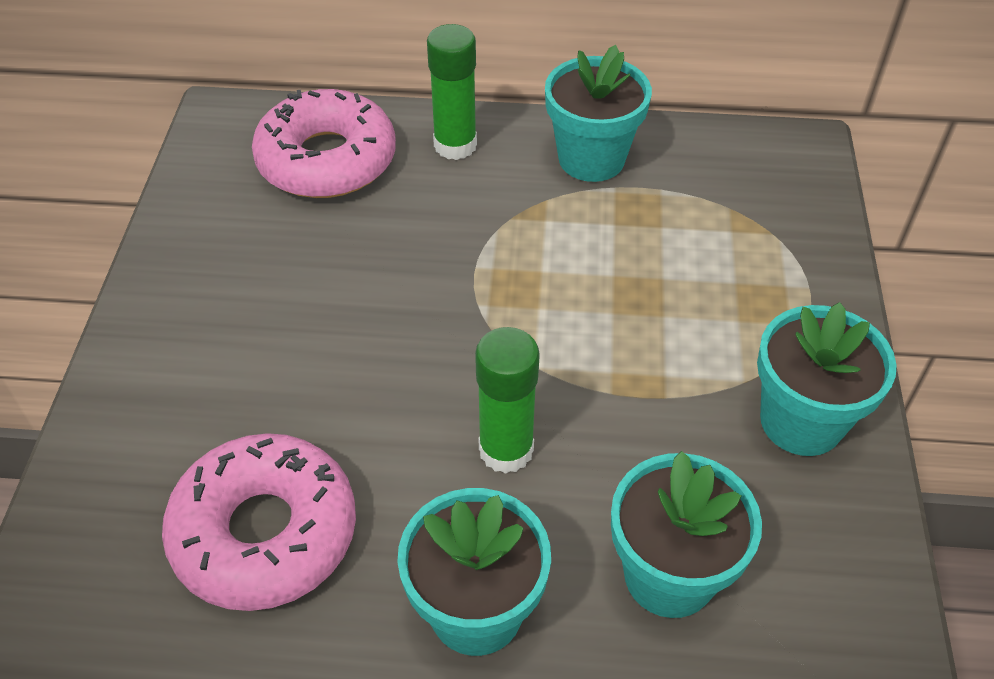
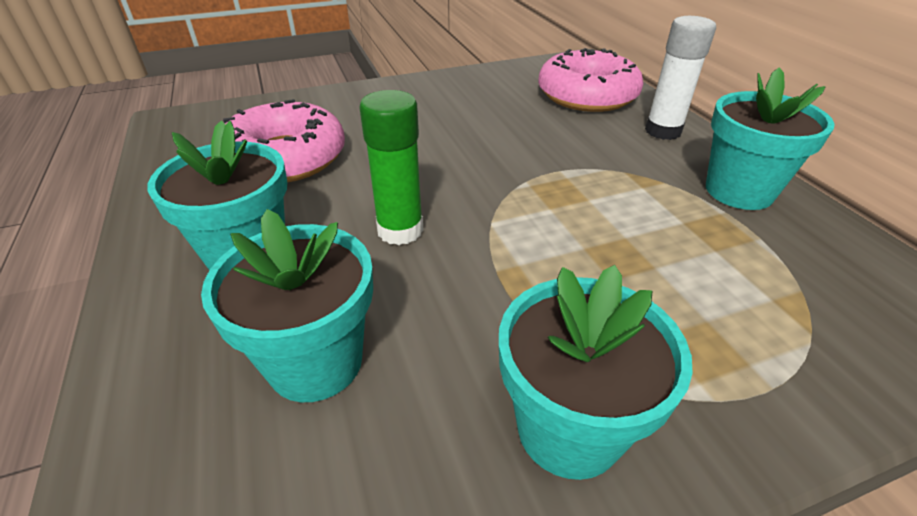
camera: 65 degrees right, 10 degrees down
green glue stick [427,24,477,160] -> white glue stick [645,16,716,140]

